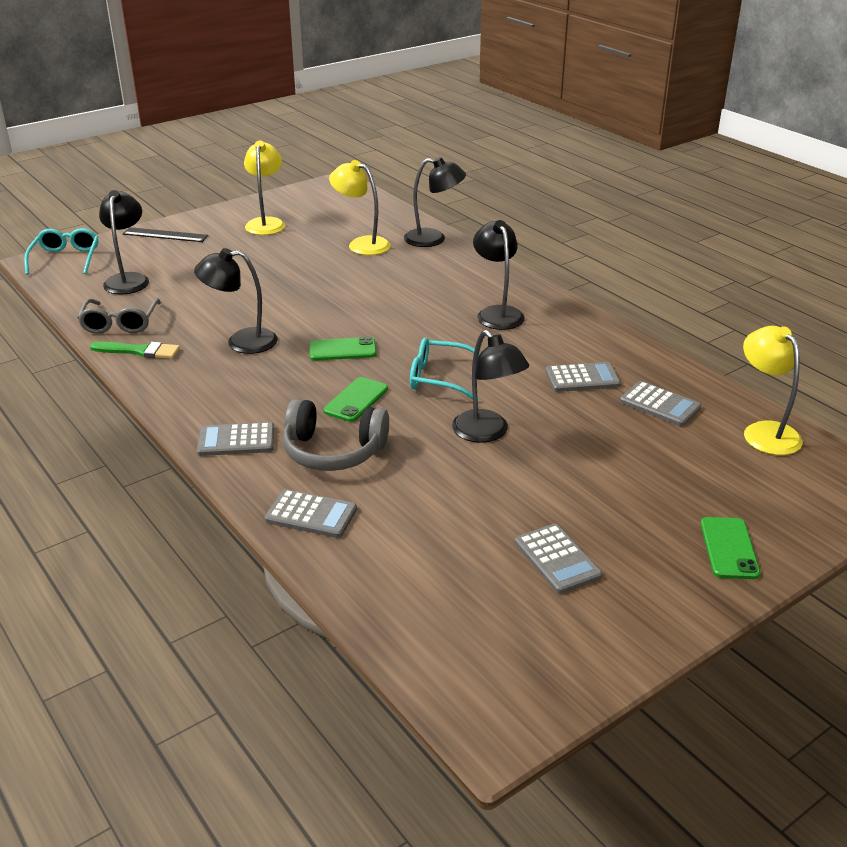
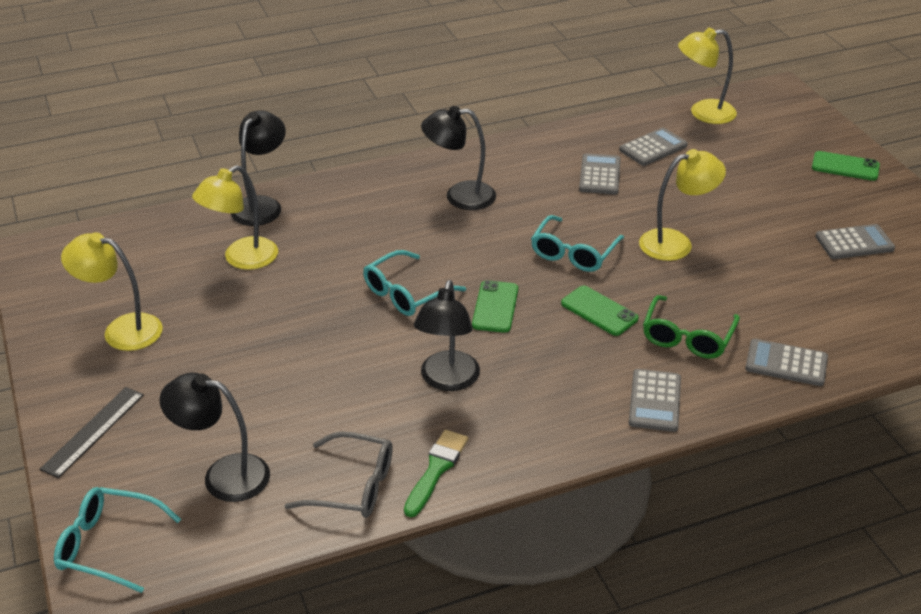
camera: 75 degrees left, 5 degrees up
grey calculator [265,489,357,538] -> grey calculator turned 105 degrees counterclockwise [745,339,828,386]
grey headphones [283,399,389,471] -> green glasses [643,295,740,359]
black lamp [452,330,529,443] -> yellow lamp [639,149,726,261]
none -> turquoise glasses [363,250,466,316]

